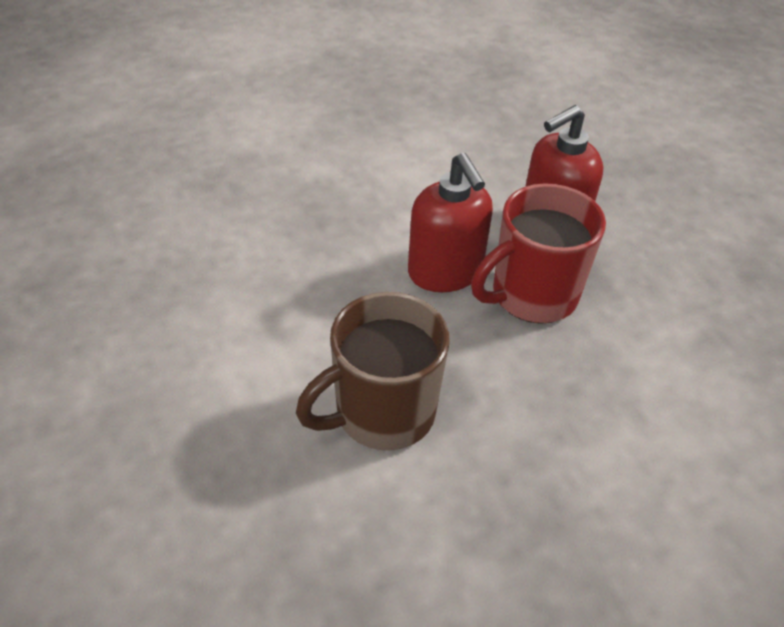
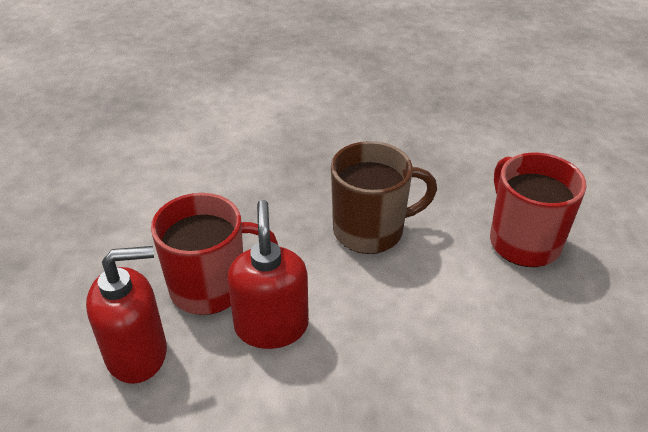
camera: 160 degrees left, 5 degrees down
none -> red mug [490,153,587,267]

